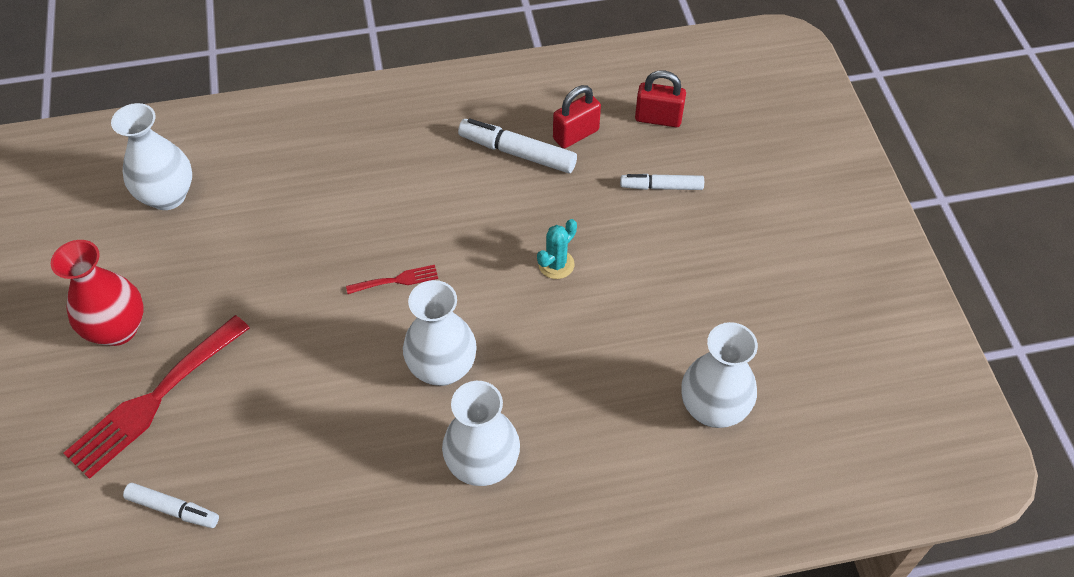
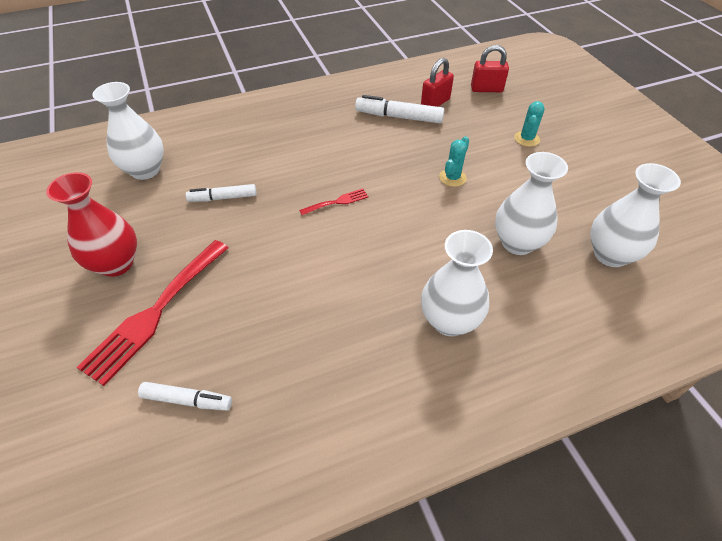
camera: 10 degrees left, 5 degrees down
white vase [403,280,477,386] -> white vase moved to [495,152,568,255]
white marker [620,174,704,190] -> white marker moved to [186,184,257,202]
none -> turquoise cactus [514,101,545,147]

